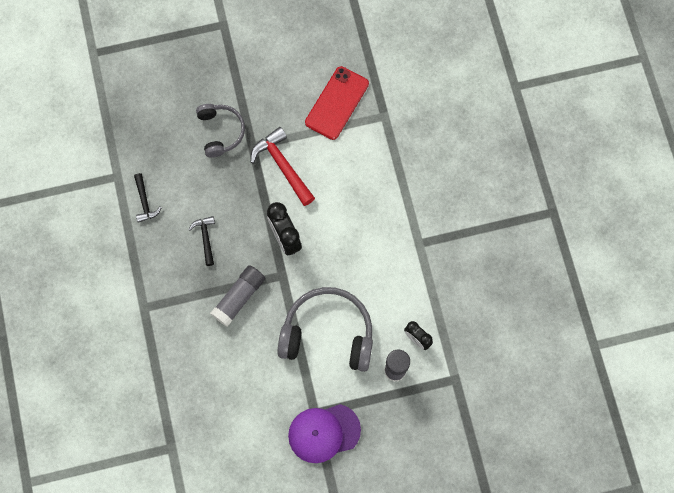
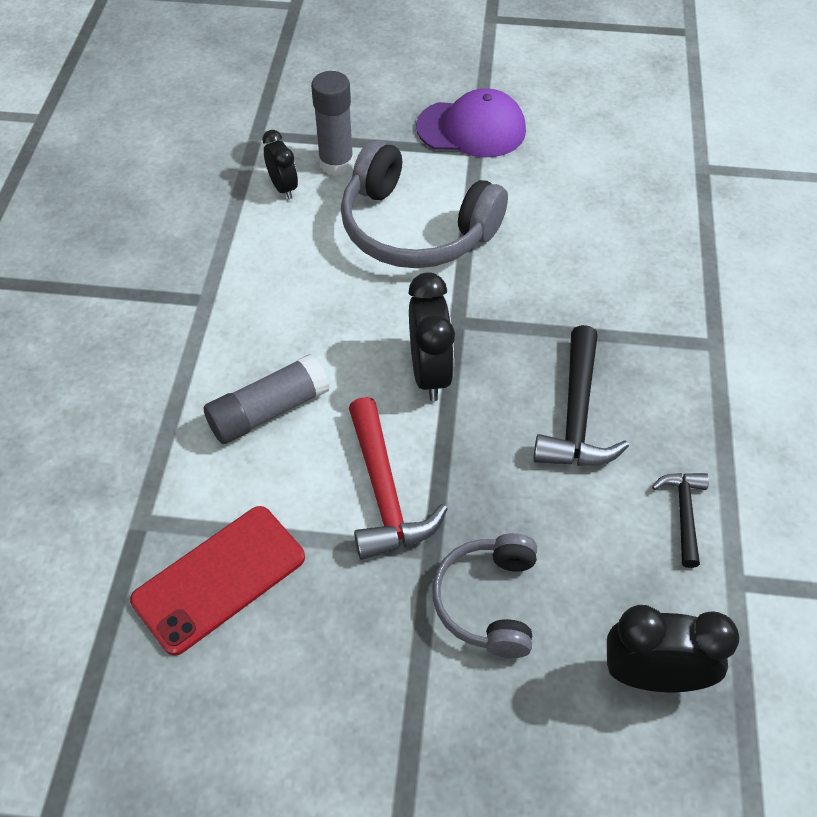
camera: 160 degrees left, 20 degrees down
black hammer [189,216,215,266] -> black hammer [533,325,629,466], size x1.71
grey glue stick [210,265,265,327] -> grey glue stick moved to [203,354,330,444]
none -> black clock [607,605,739,692]

